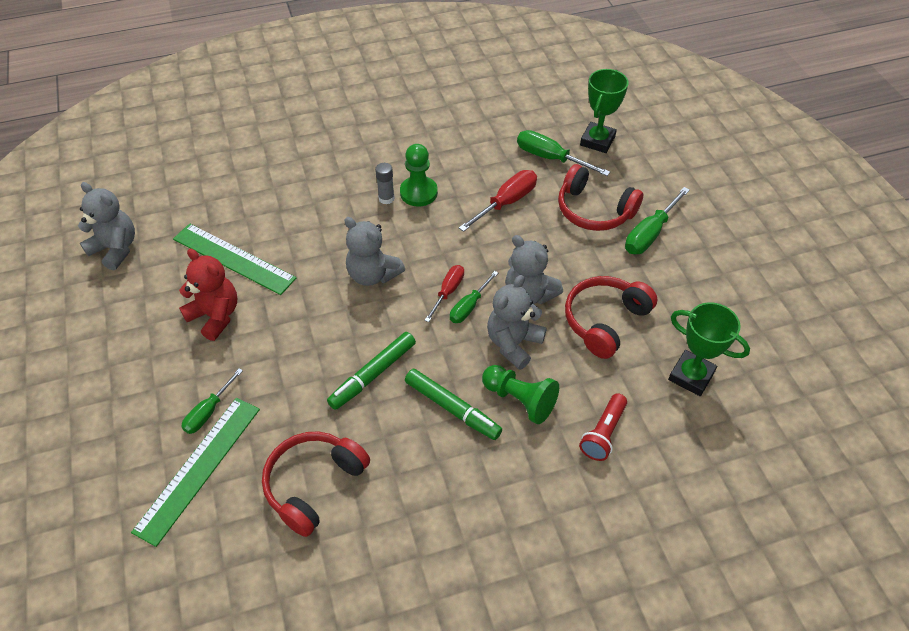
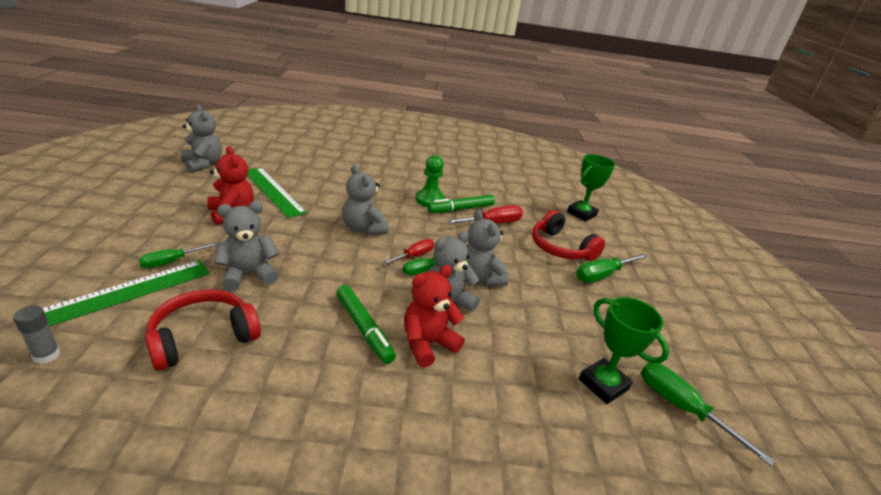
camera: 15 degrees right, 20 degrees down
green marker [327,332,416,410] -> green marker moved to [427,195,495,213]
grey glue stick [375,163,395,204] -> grey glue stick moved to [13,306,60,364]
green pawn [482,365,559,424] -> red teddy bear [404,265,465,367]
green screwdriver [517,130,610,176] -> green screwdriver moved to [641,362,775,466]
red headphones [565,276,657,359] -> none
red flashlight [579,393,627,461] -> none
none -> grey teddy bear [214,201,279,291]

